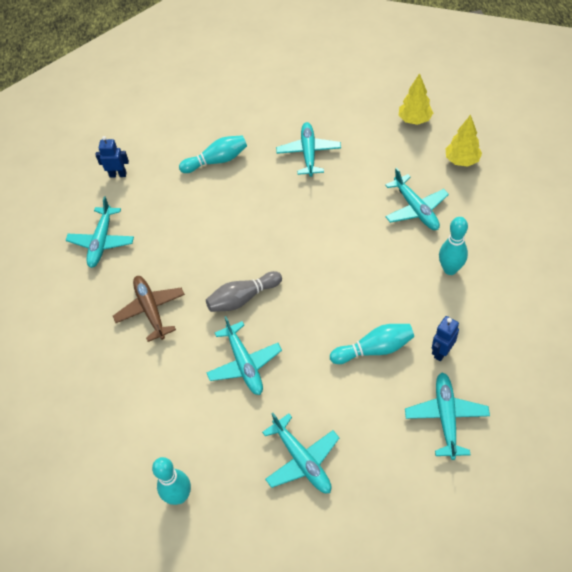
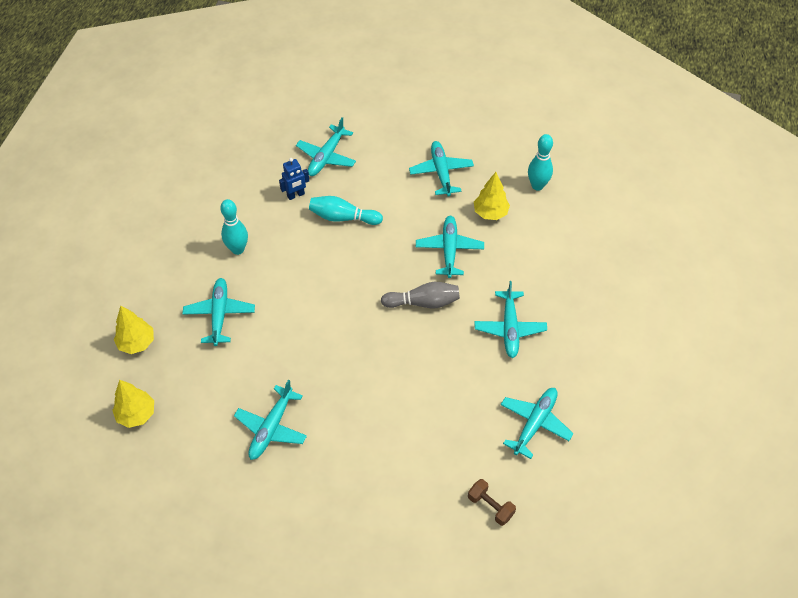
camera: 160 degrees left, 0 degrees up
blue robot [95,136,129,178] -> brown dumbbell [468,479,516,526]
brown plane [113,276,185,342] -> turquoise plane [474,281,547,358]
turquoise bowling pin [179,135,247,173] -> none
none -> yellow tree [474,172,510,220]

